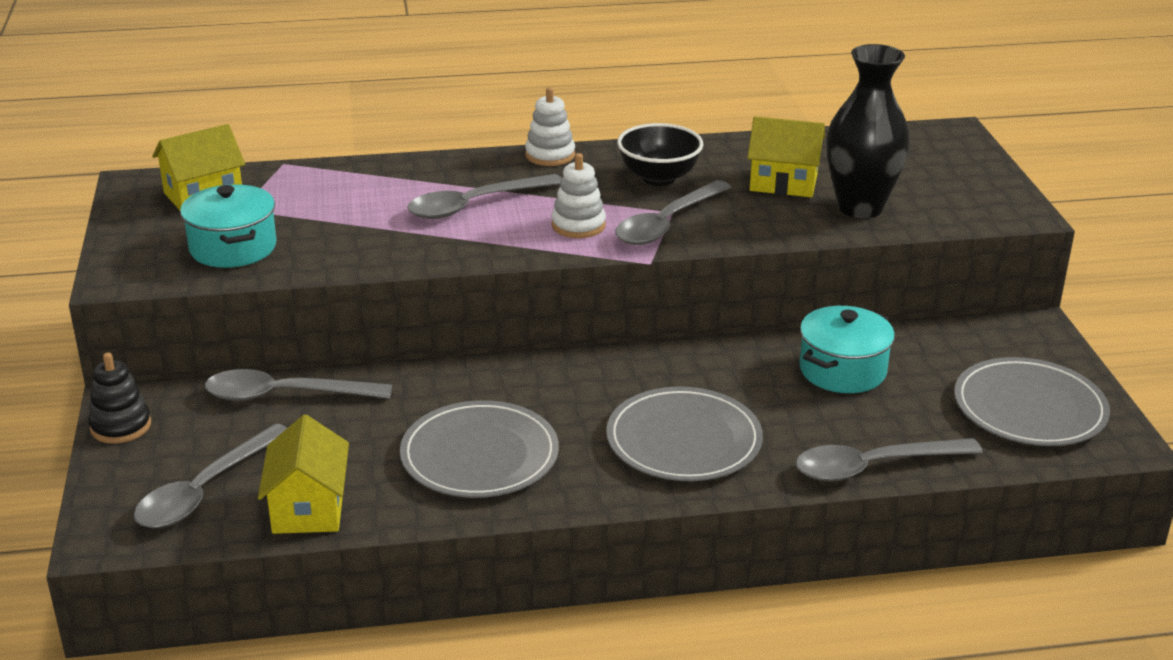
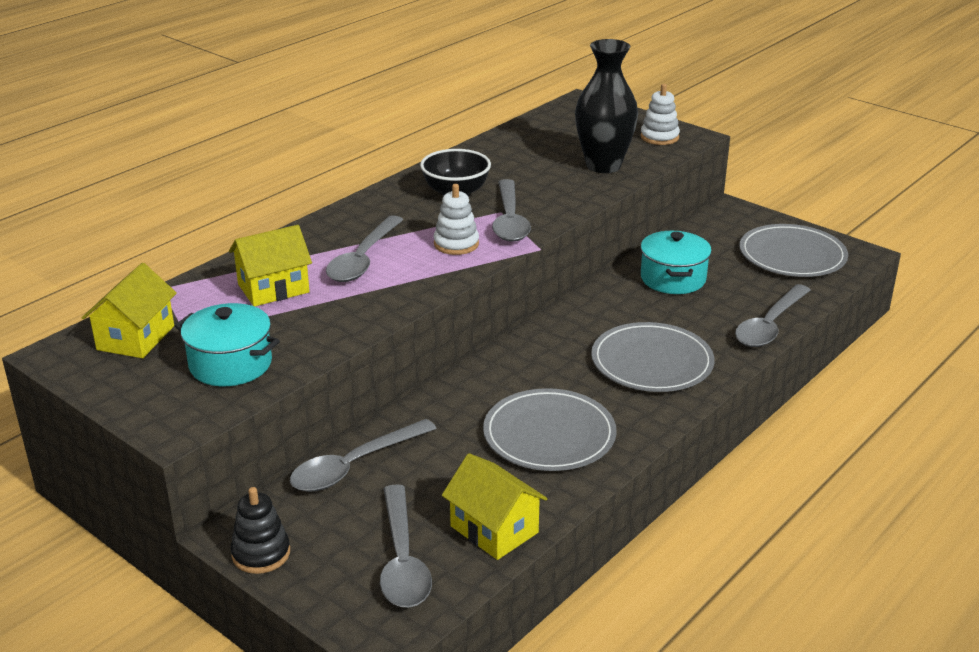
camera: 40 degrees left, 0 degrees up
white stacking toy [525,87,575,166] -> white stacking toy moved to [640,84,680,145]
yellow house [747,116,825,197] -> yellow house moved to [229,225,312,307]

